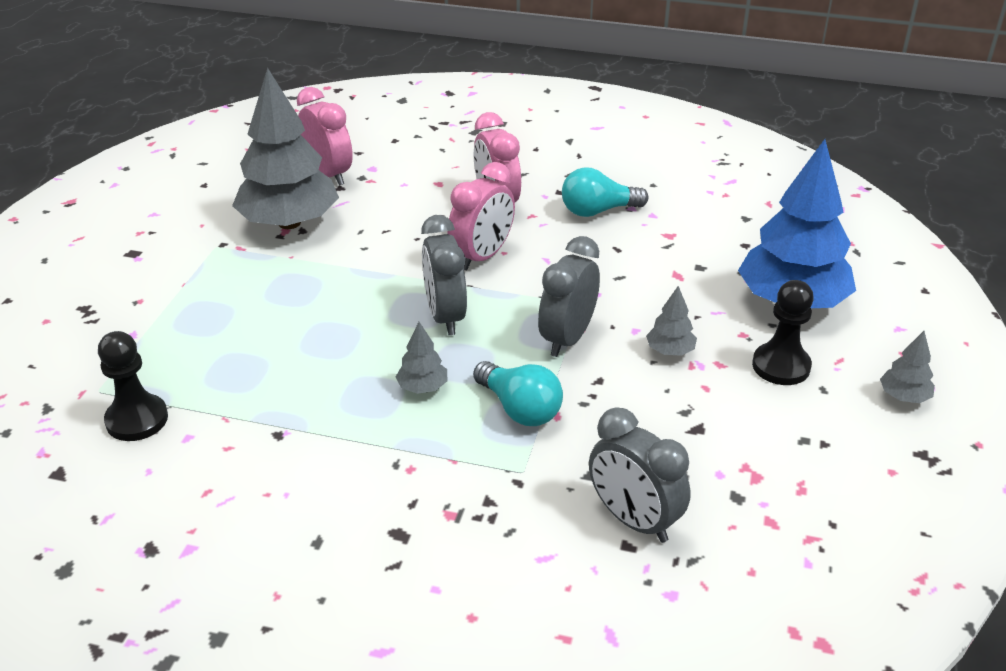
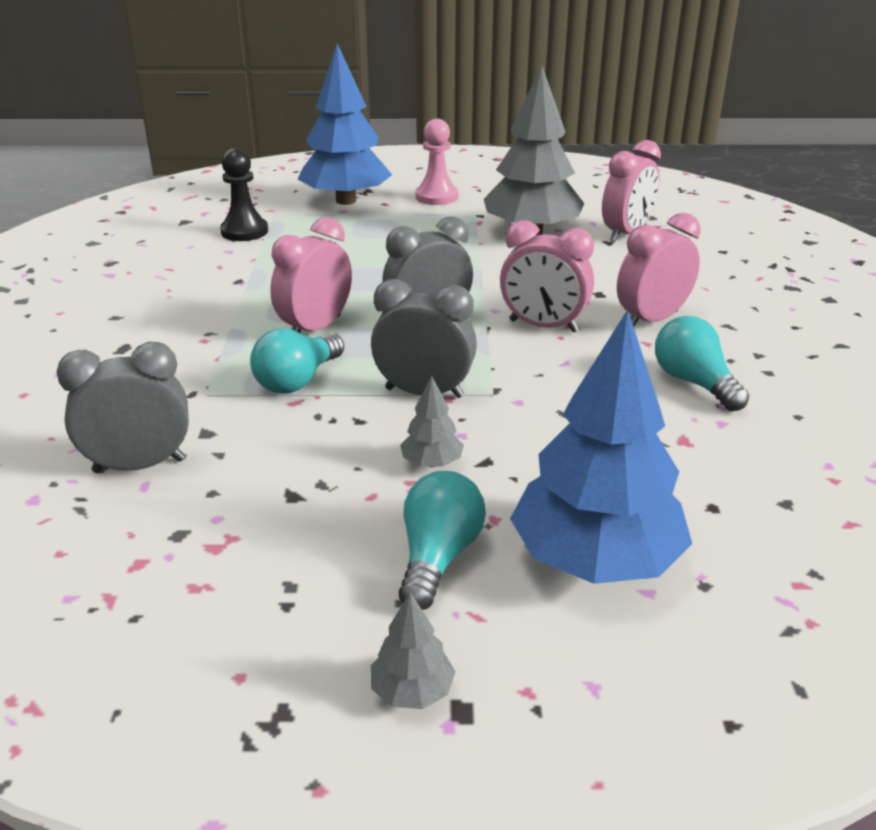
camera: 75 degrees right, 5 degrees down
grey tree [396,322,447,394] -> pink clock [270,217,352,333]
grey clock [589,407,691,543] -> grey clock turned 45 degrees clockwise [57,342,189,473]
black pawn [752,280,814,385] -> turquoise light bulb [399,471,486,610]
none -> blue tree [297,44,392,205]
none -> pink pawn [415,119,458,205]

